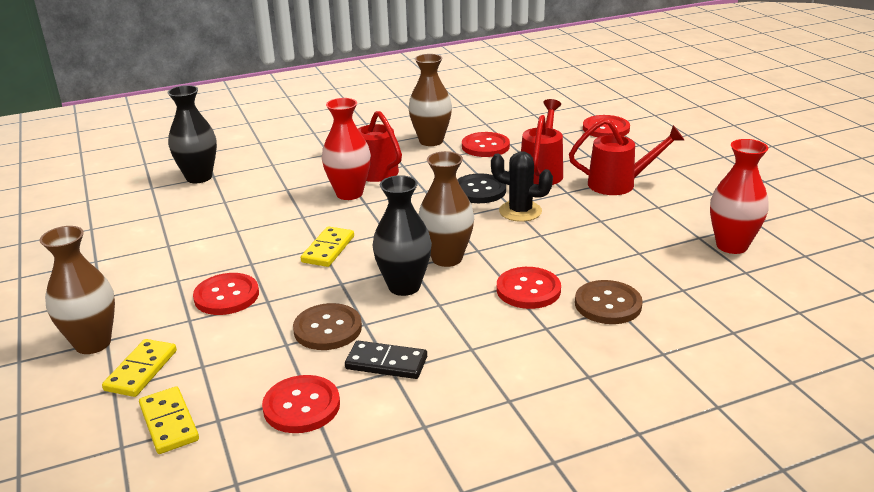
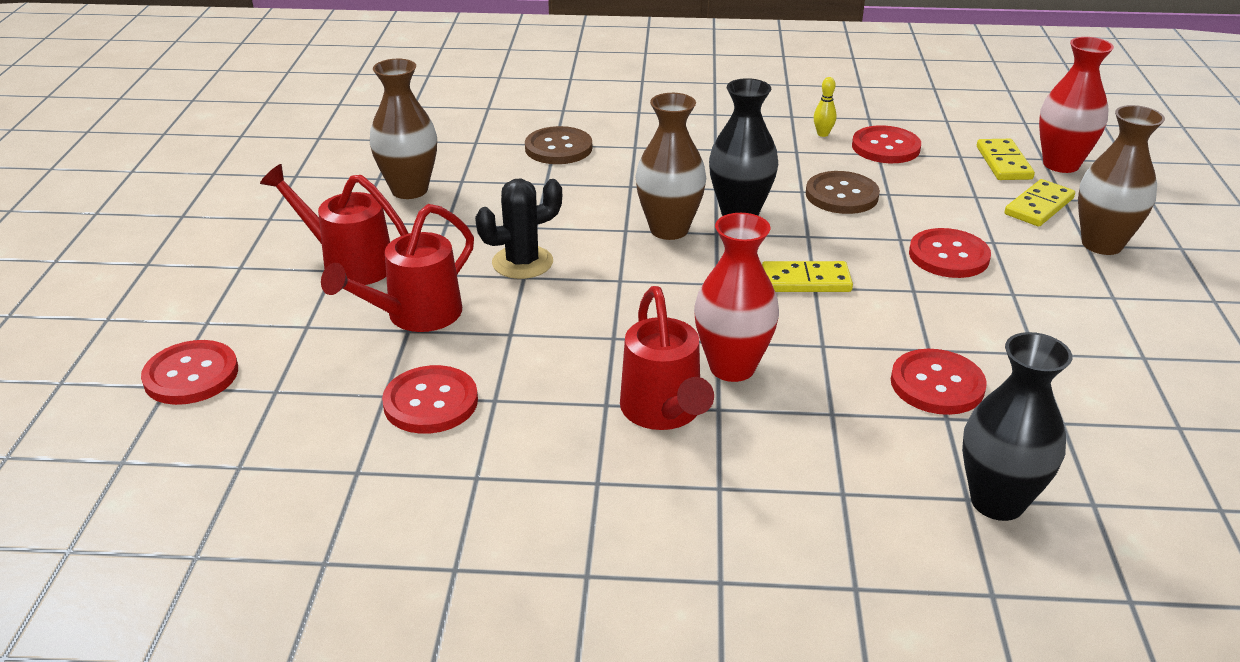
camera: 155 degrees left, 5 degrees up
yellow domino [301,226,354,267] -> yellow domino turned 45 degrees clockwise [762,261,853,292]
black domino [345,341,427,379] -> none
brown vase [408,54,452,146] -> brown vase moved to [370,59,437,199]
black button [457,173,506,203] -> none
black cactus [491,151,553,222] -> black cactus turned 75 degrees counterclockwise [475,179,562,279]
red button [497,267,561,309] -> red button moved to [891,349,987,415]
red vase [710,139,769,254] -> red vase moved to [1039,37,1114,173]
none -> yellow bowling pin [814,77,836,137]

